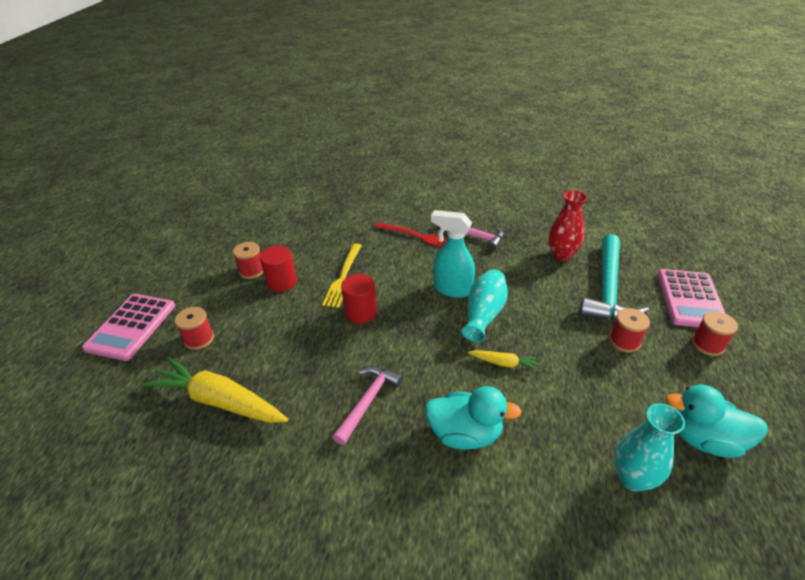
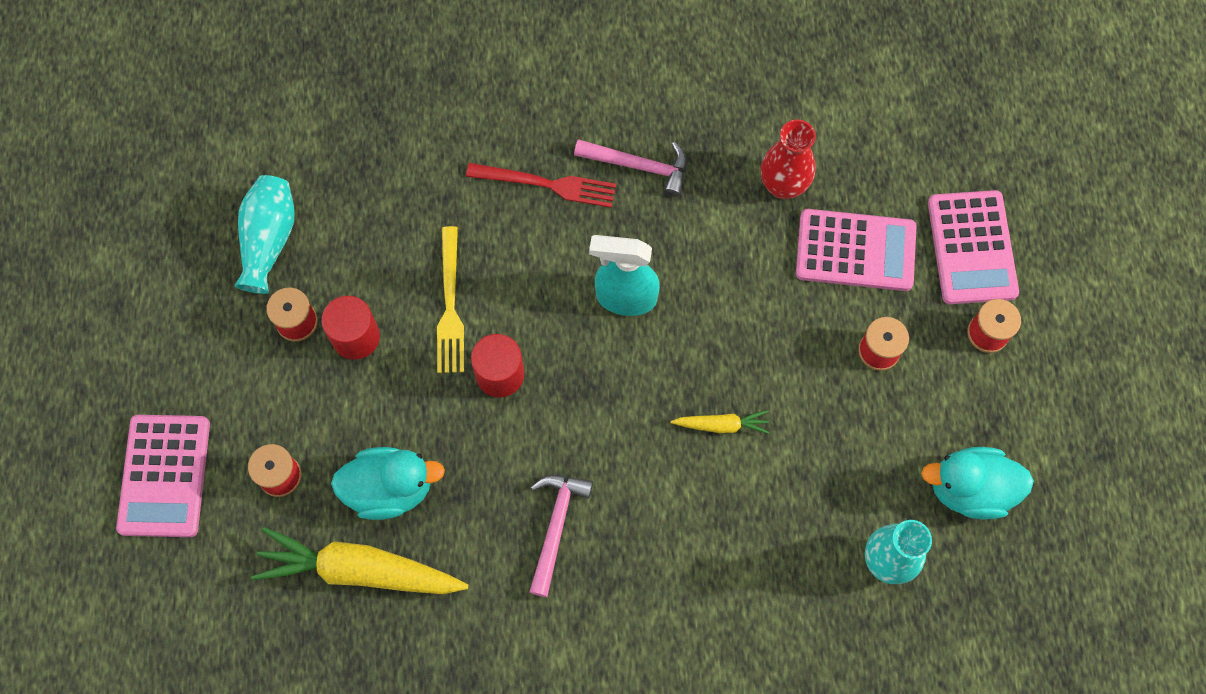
camera: 15 degrees left, 30 degrees up
turquoise duck [425,386,522,450] -> turquoise duck moved to [331,447,445,520]
turquoise vase [461,269,508,342] -> turquoise vase moved to [234,175,295,294]
turquoise hammer [579,234,649,321] -> pink calculator [796,209,917,291]

